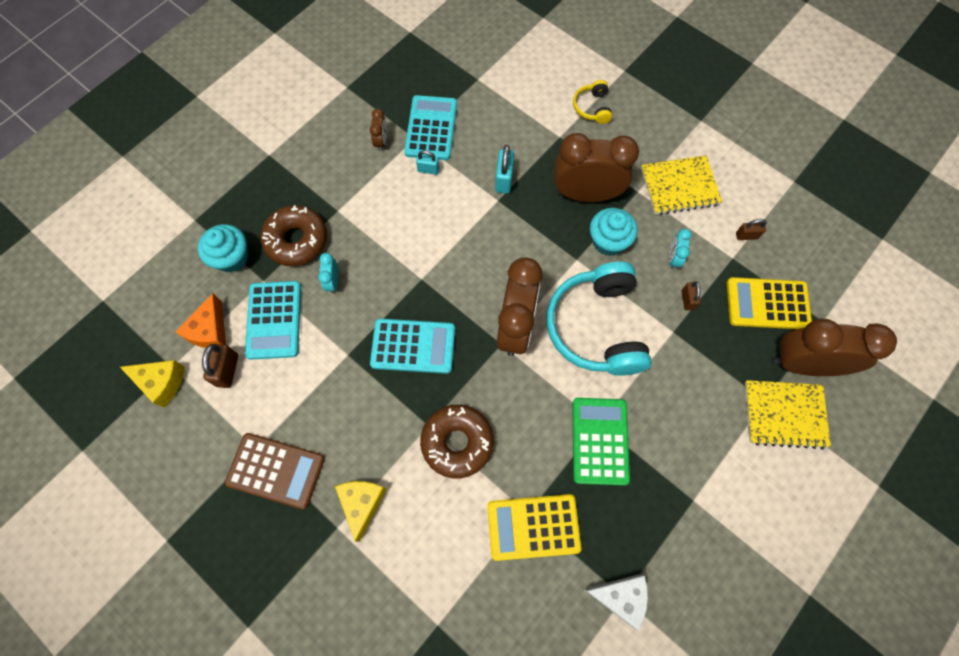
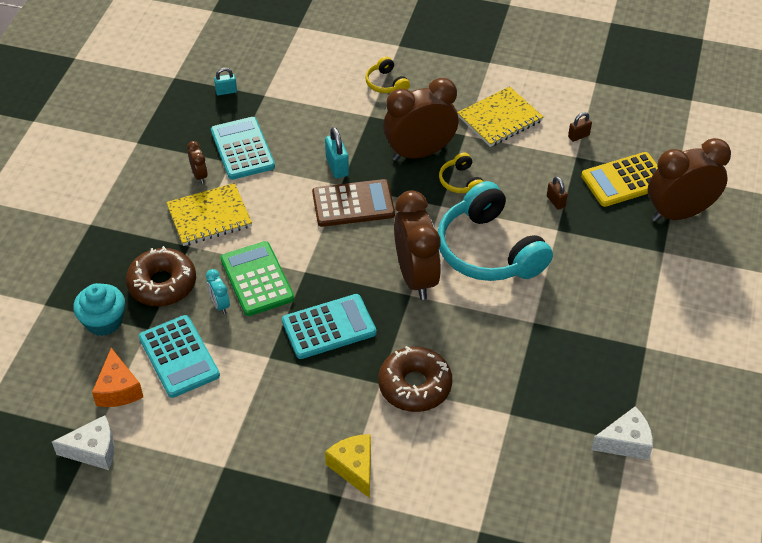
camera: 25 degrees left, 20 degrees down
yellow cheese [120,360,184,408] -> white cheese [52,415,114,470]
brown padlock [202,344,238,388] -> none
brown calculator [225,433,325,509] -> brown calculator moved to [312,179,395,227]
turquoise padlock [416,150,439,175] -> turquoise padlock moved to [214,68,237,95]
yellow calculator [487,494,581,561] -> none
green calculator [572,398,630,486] -> green calculator moved to [221,241,294,316]
turquoise cupcake [590,208,637,256] -> yellow headphones [439,153,484,193]
turquoise clock [669,229,692,270] -> none
yellow notebook [745,380,831,449] -> yellow notebook moved to [166,183,252,246]

